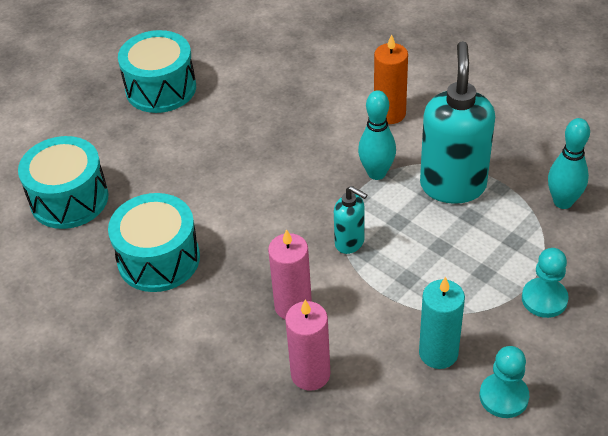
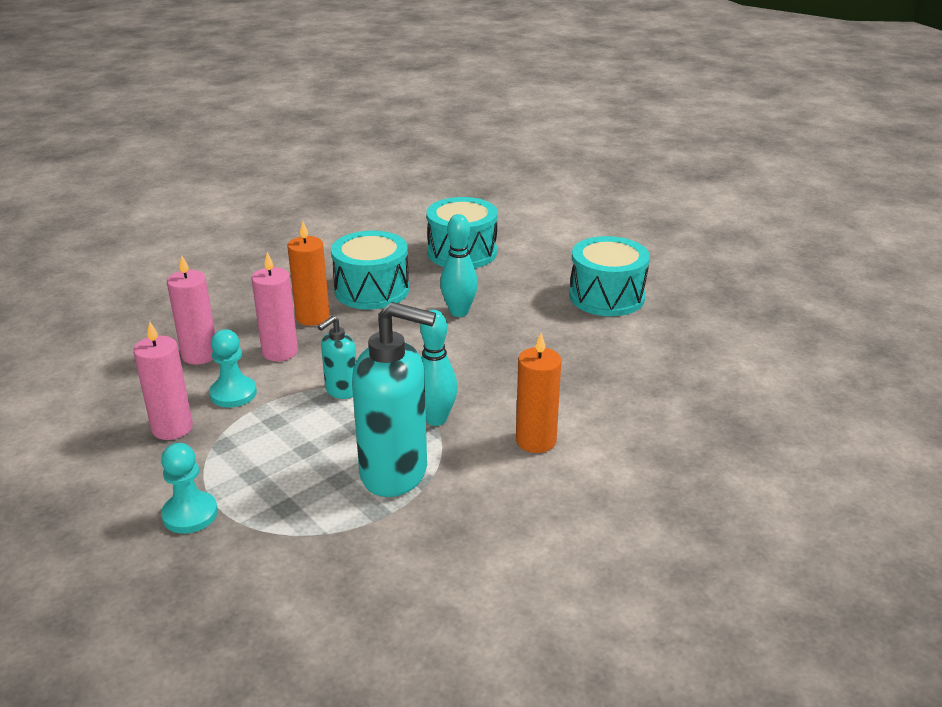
camera: 95 degrees right, 15 degrees down
turquoise candle [419,277,465,369] -> pink candle [133,321,193,440]
turquoise pawn [480,346,529,418] -> turquoise pawn moved to [209,329,257,407]
turquoise bowling pin [548,118,590,209] -> turquoise bowling pin moved to [440,214,478,317]
none -> orange candle [287,221,330,326]

